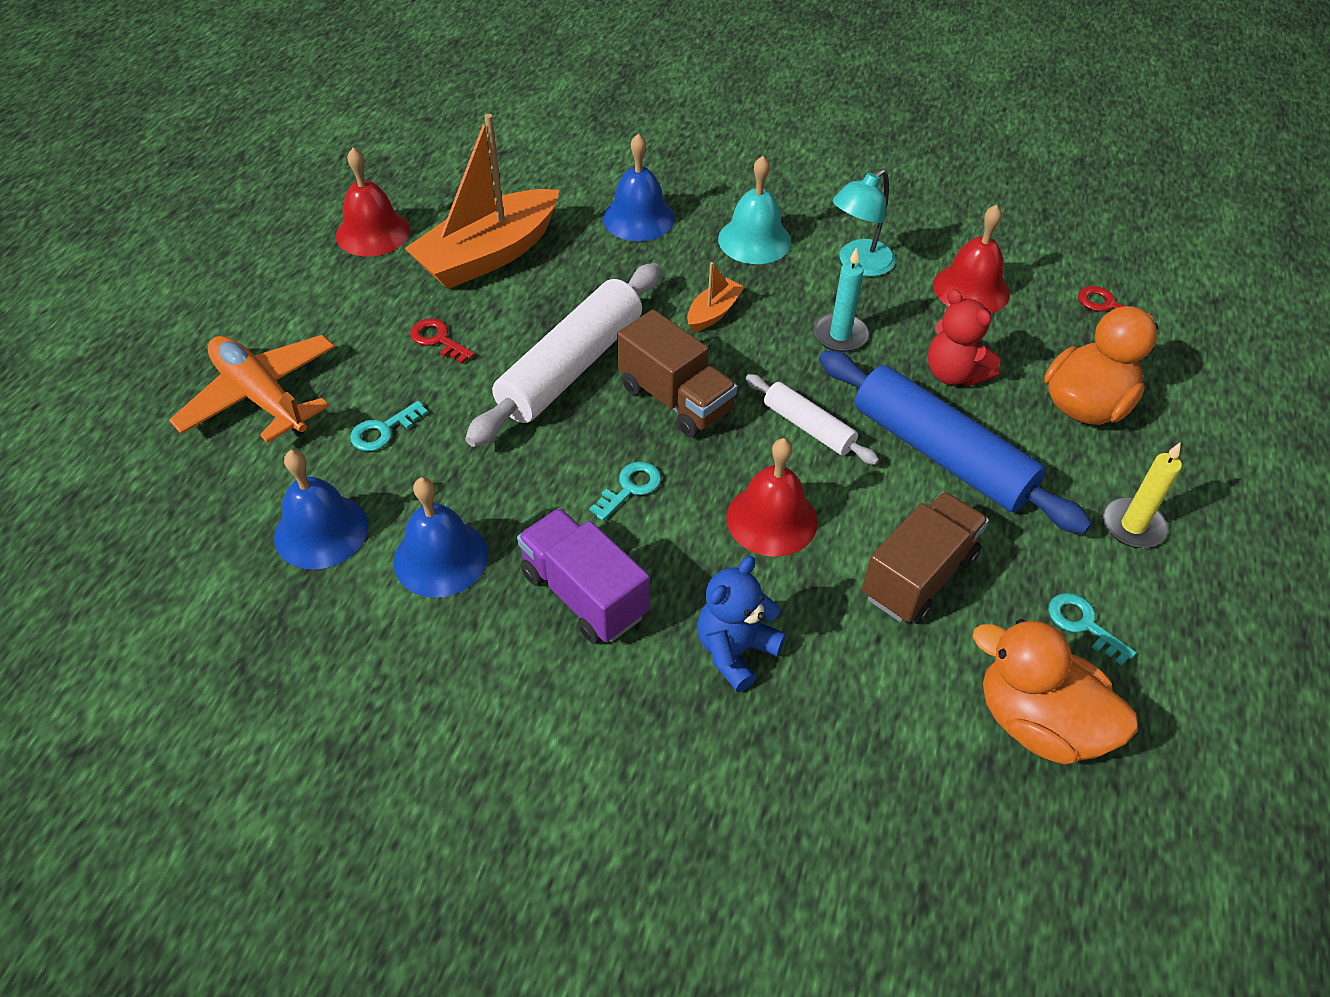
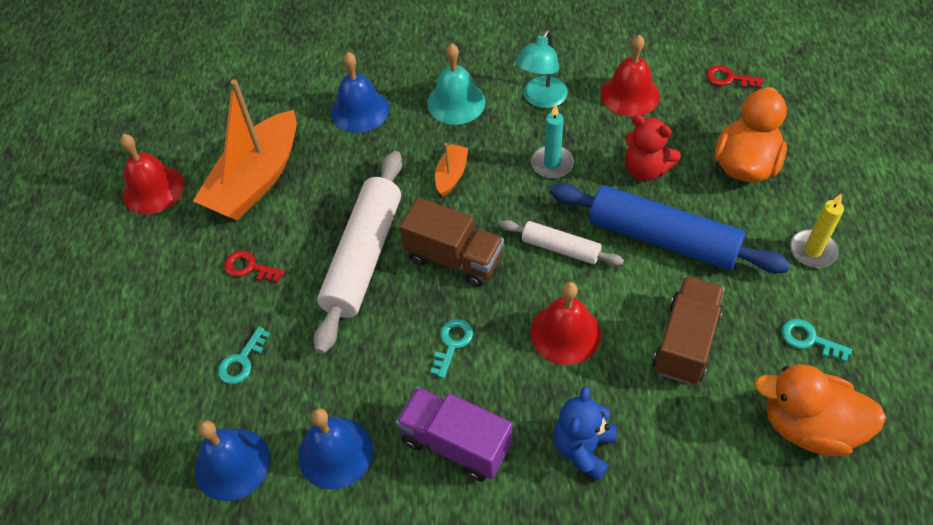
camera: 15 degrees left, 5 degrees up
orange plane [169,335,335,443] -> none

